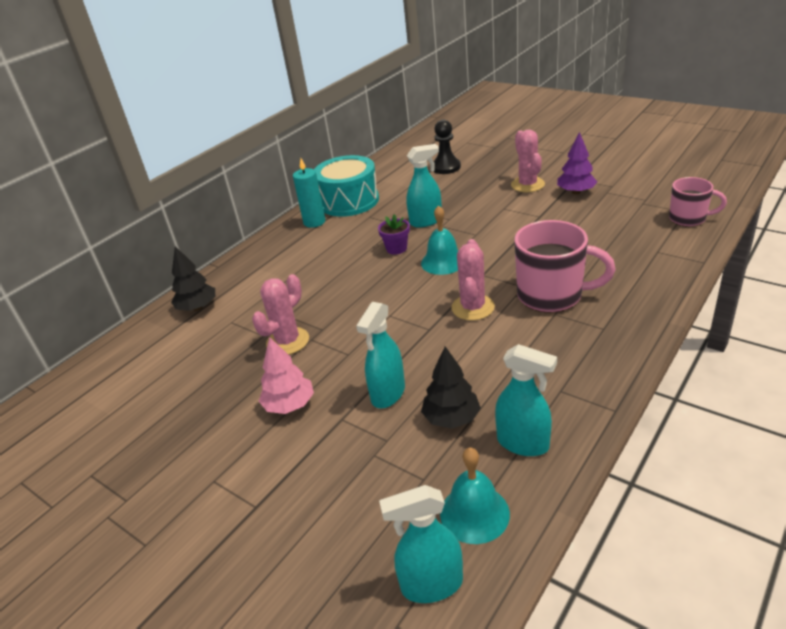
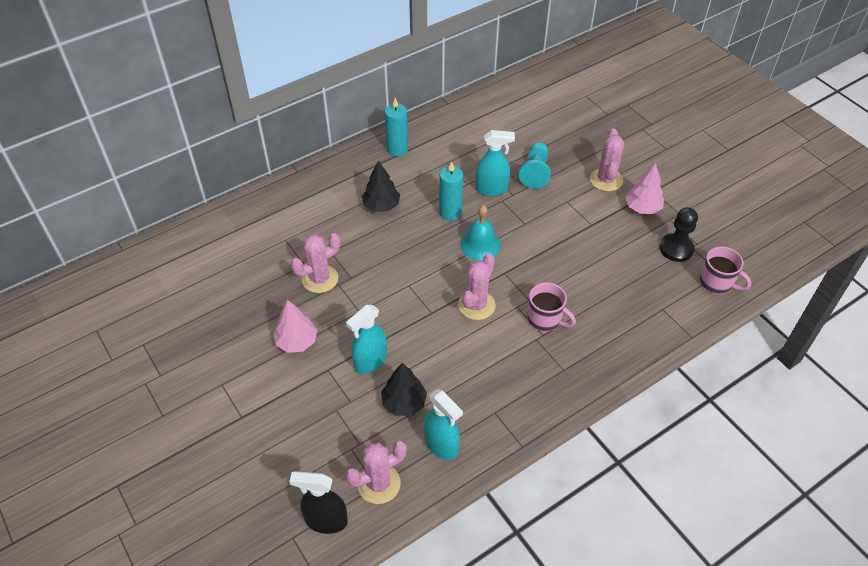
camera: 15 degrees right, 15 degrees up
black tree [171,246,215,311] -> black tree moved to [362,160,400,212]
turquoise drum [314,155,379,217] -> none
purple flower pot [378,214,410,255] -> turquoise candle [439,162,463,221]
turquoise spray bottle [379,485,463,603] -> black spray bottle [289,471,348,534]
black pawn [433,120,461,174] -> black pawn moved to [660,207,698,262]
turquoise bell [440,447,510,544] -> pink cactus [346,441,407,504]
pink mug [514,220,615,313] -> pink mug [527,282,576,332], size x0.61
purple tree [557,132,597,194] -> pink tree [625,163,664,214]
none -> turquoise pawn [519,142,551,189]

